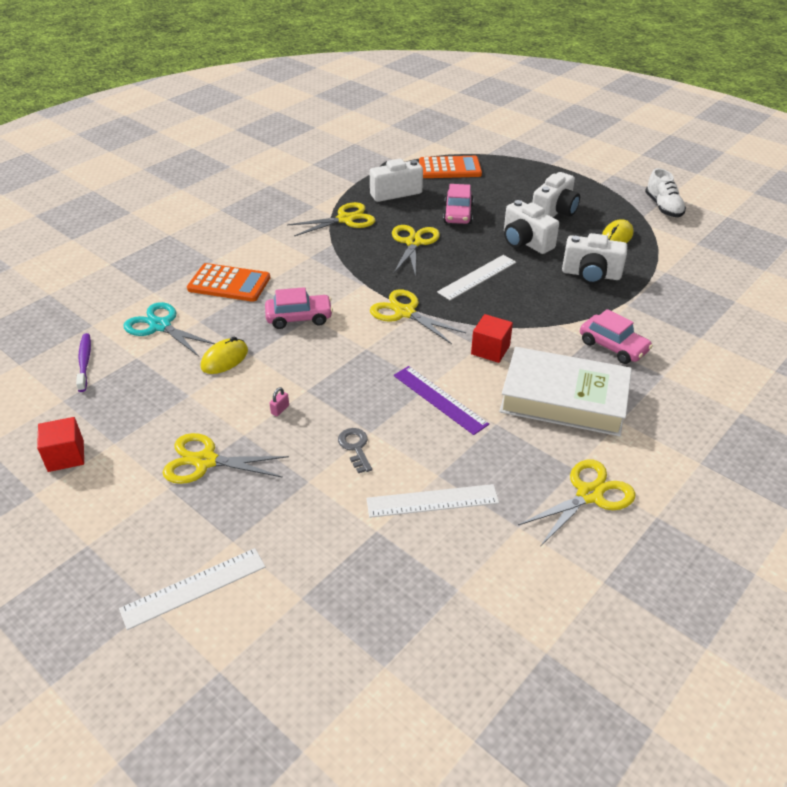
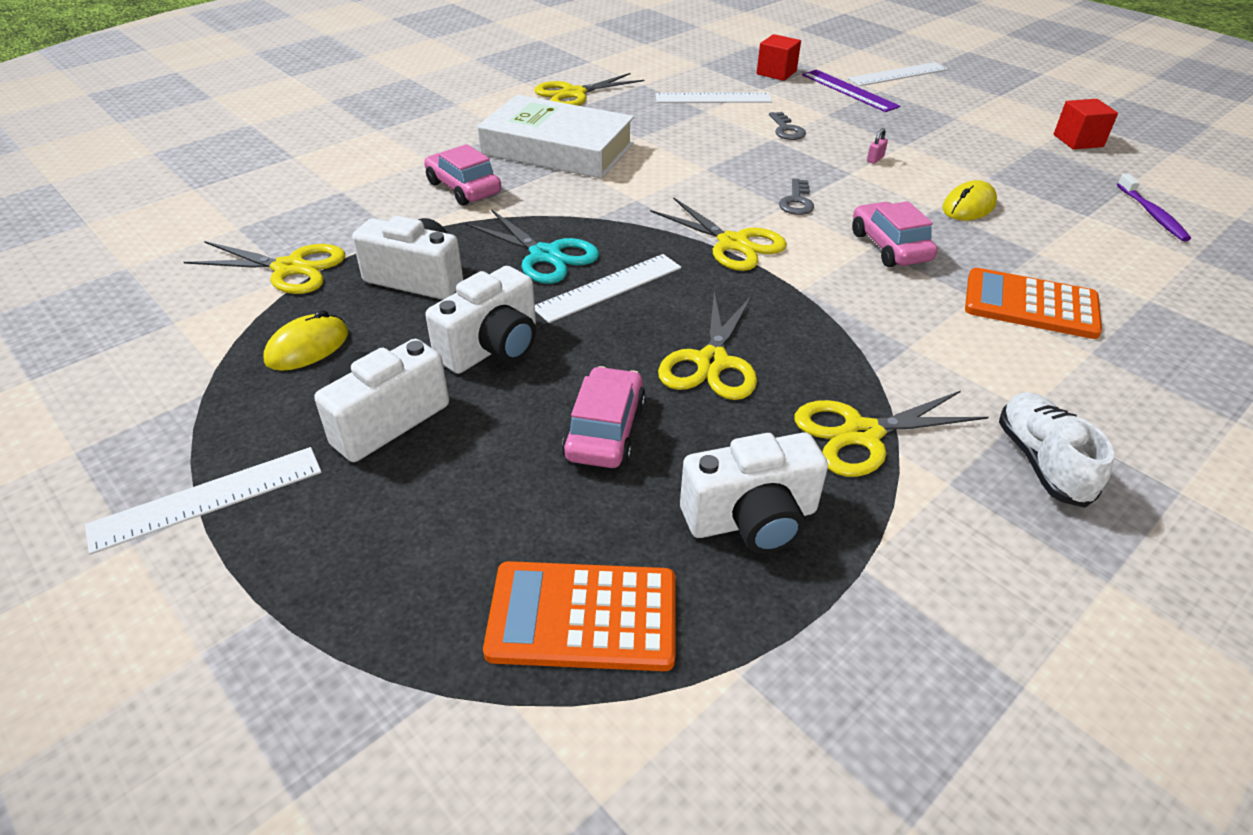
camera: 175 degrees left, 0 degrees up
turquoise scissors [124,302,216,356] -> turquoise scissors moved to [465,209,599,284]
yellow scissors [162,433,289,484] -> yellow scissors moved to [184,241,345,294]
pink car [265,287,333,329] -> pink car turned 75 degrees clockwise [852,201,937,267]
purple ruler [394,366,489,435] -> purple ruler moved to [802,70,900,112]
red cube [471,314,513,363] -> red cube moved to [757,34,801,81]
white camera [504,200,559,254] -> white camera turned 75 degrees clockwise [425,266,536,374]
white shoe [645,168,686,217] -> white shoe moved to [999,392,1114,508]
none -> white ruler [85,447,322,555]
none -> grey key [779,179,814,215]

